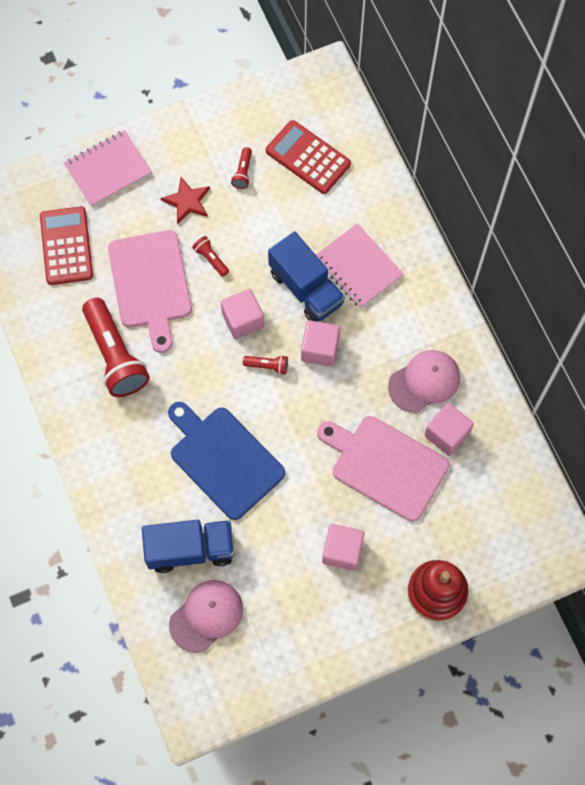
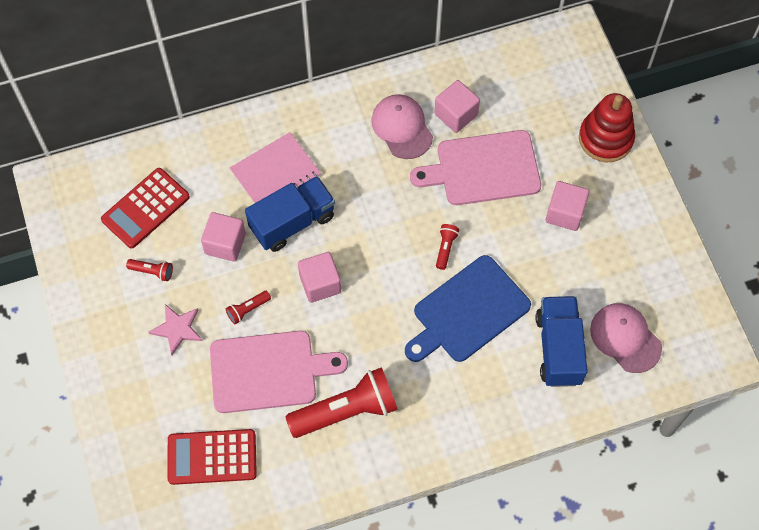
camera: 85 degrees left, 5 degrees down
pink notebook [64,130,152,207] -> none
red star [161,177,210,224] -> pink star [149,304,203,355]
red flashlight [243,355,288,375] -> red flashlight moved to [436,224,459,270]
pink cube [301,320,340,367] -> pink cube moved to [201,212,246,262]
pink cutting board [317,416,449,522] -> pink cutting board turned 45 degrees clockwise [410,130,541,205]

